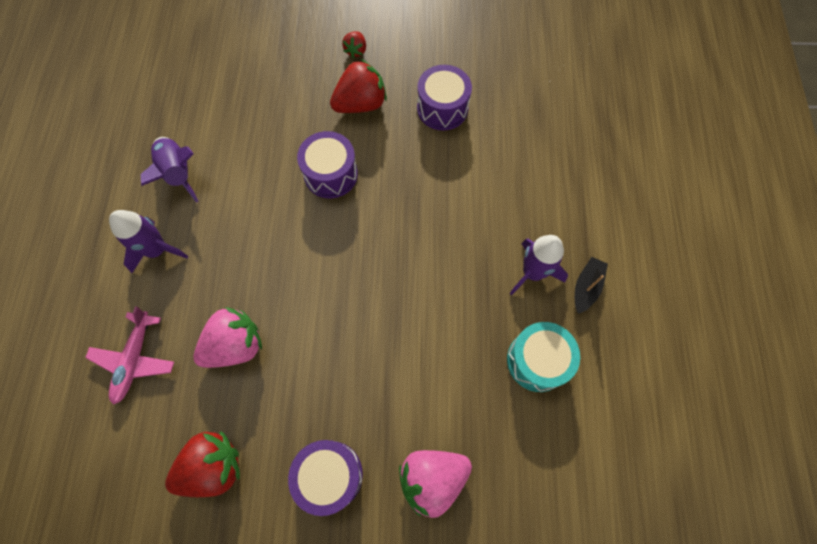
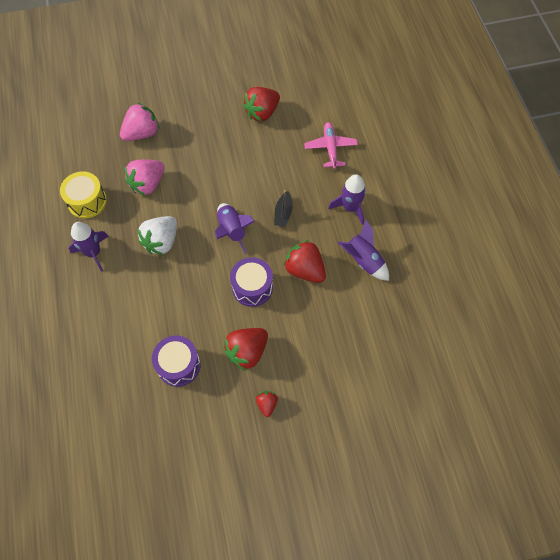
camera: 165 degrees right, 5 degrees down
pink strawberry [193,307,262,368] -> pink strawberry moved to [125,159,165,196]
purple drum [288,440,363,516] -> none
turquoise drum [507,322,580,392] -> yellow drum [60,171,107,219]
black boat [575,257,608,314] -> black boat moved to [274,190,293,227]
none -> white strawberry [138,216,177,255]
none -> purple rocket [215,203,255,254]
none -> red strawberry [283,240,326,283]

